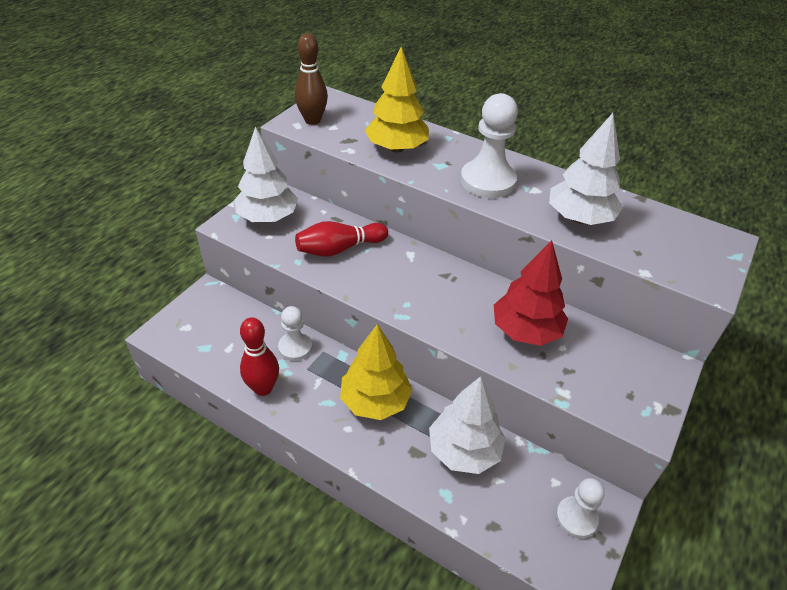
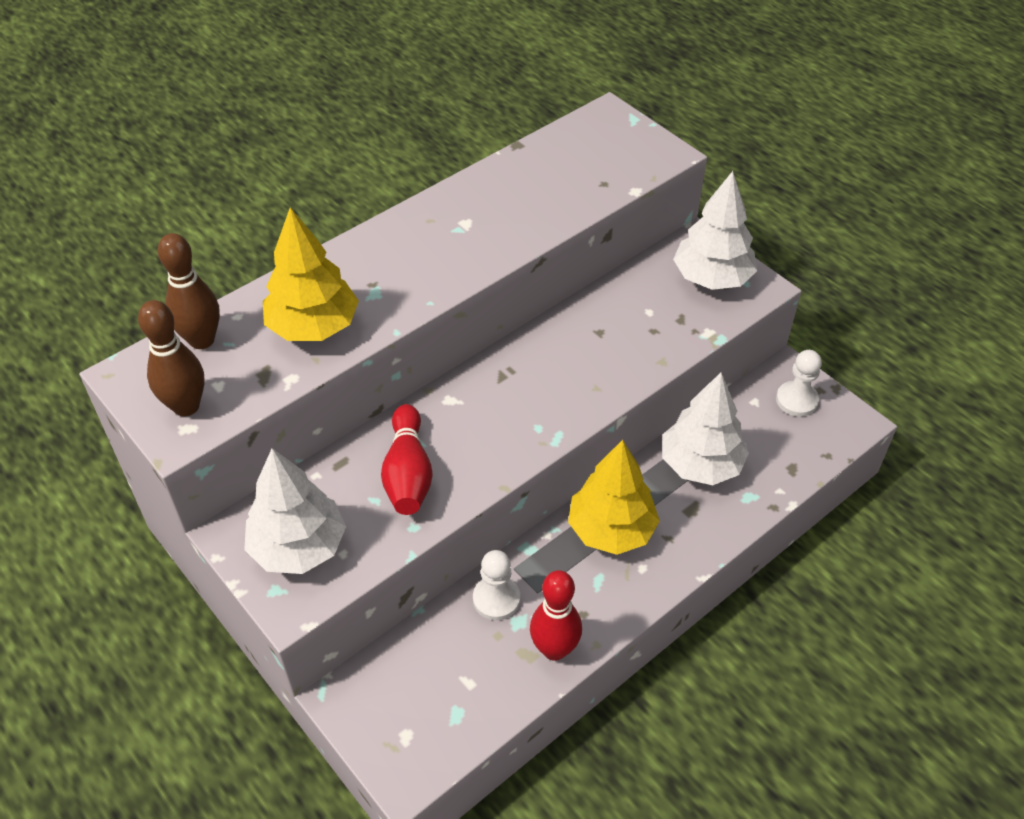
camera: 70 degrees left, 5 degrees up
white pawn [460,93,518,198] -> none
red tree [494,240,568,346] -> none
white tree [549,113,623,225] -> white tree moved to [673,171,757,290]
none -> brown bowling pin [158,233,220,349]

